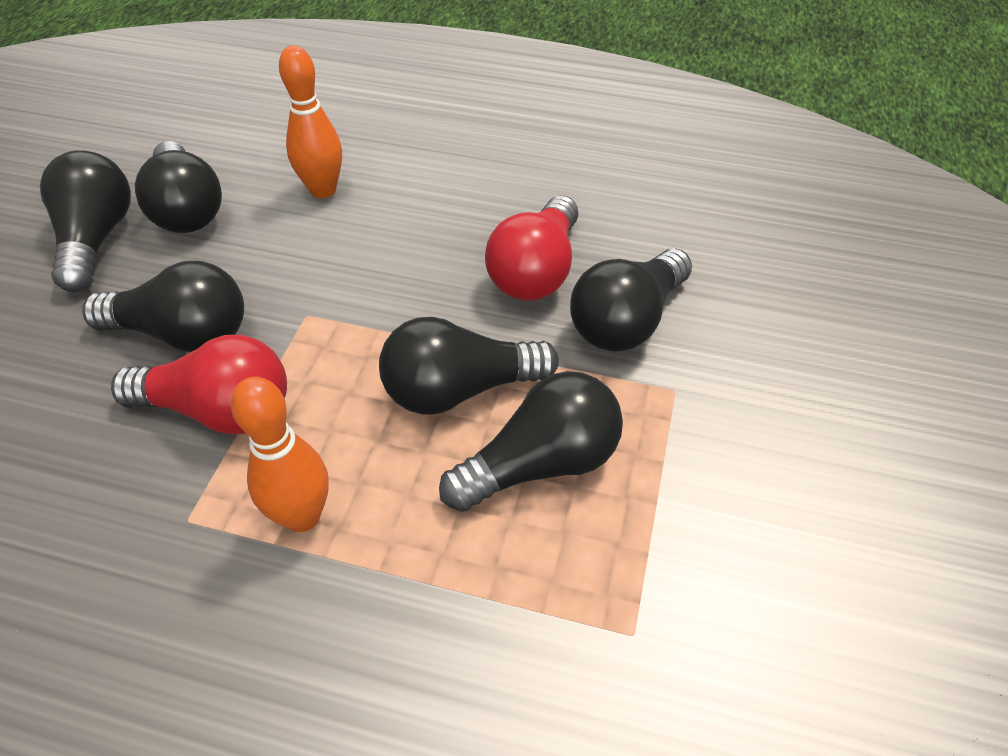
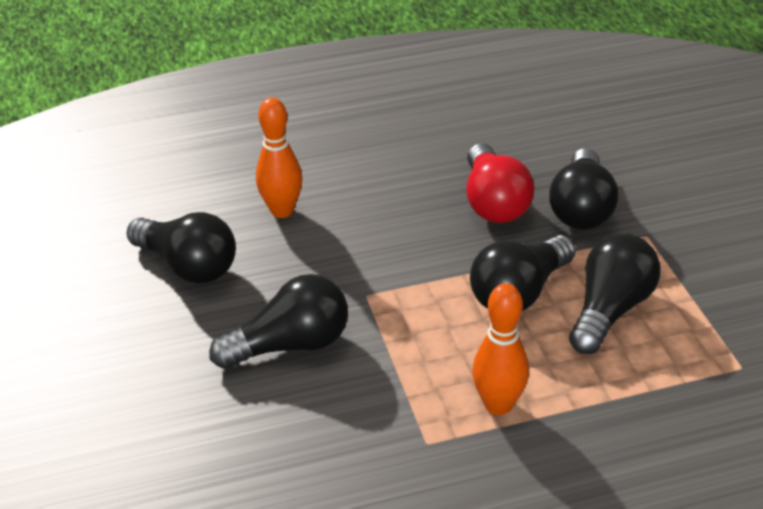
camera: 30 degrees left, 10 degrees down
black light bulb [40,150,131,292] -> none
red light bulb [111,335,287,434] -> none

